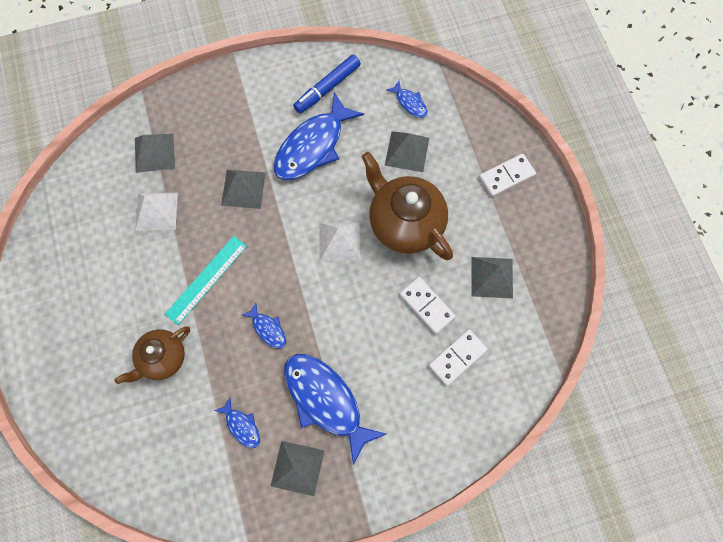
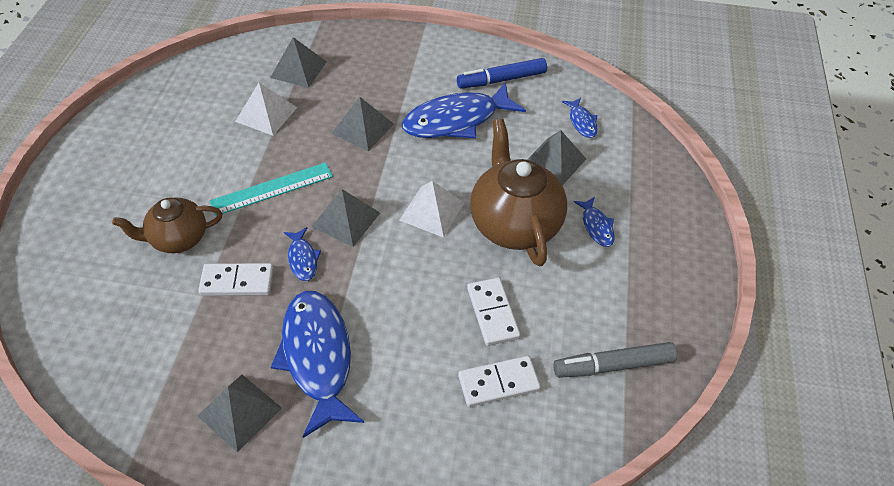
camera: 25 degrees right, 20 degrees down
blue fish [214,397,260,448] -> blue fish moved to [574,197,615,247]
grey pyramid [471,257,513,298] -> grey pyramid moved to [312,189,380,247]
white domino [479,154,536,197] -> white domino moved to [198,263,274,296]
none -> grey marker [553,342,677,378]

